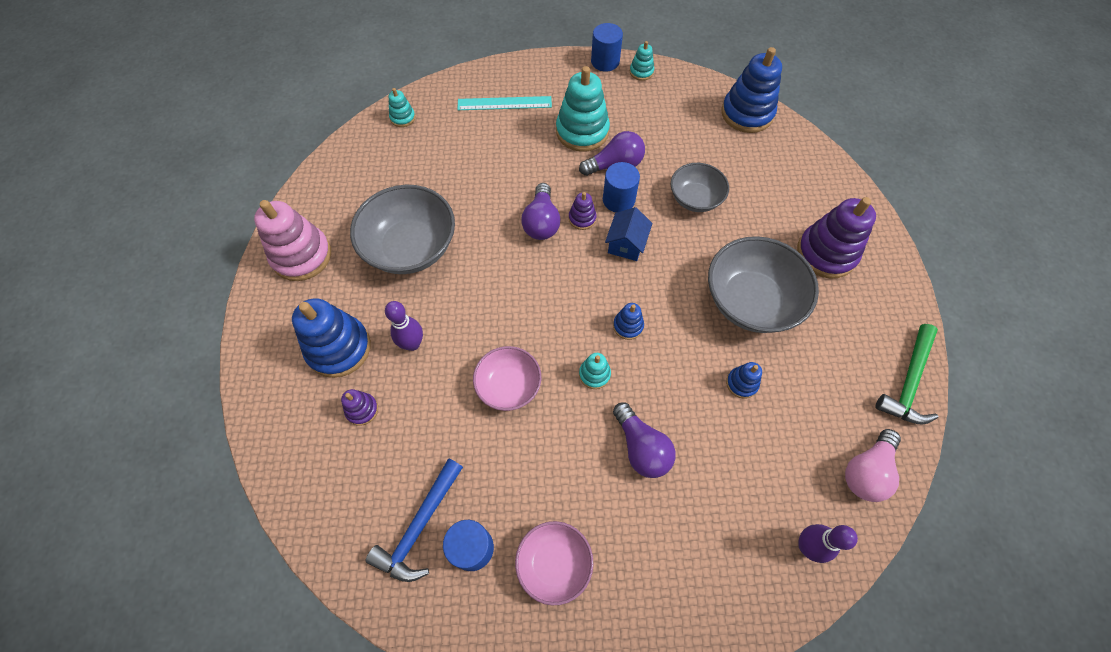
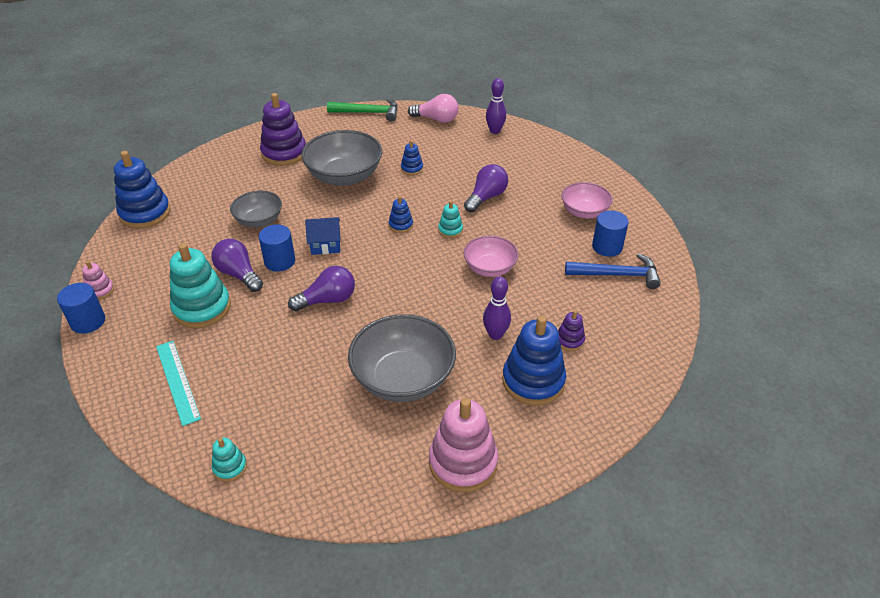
camera: 115 degrees left, 20 degrees down
purple stacking toy [569,192,597,230] -> none
turquoise stacking toy [630,41,654,81] -> pink stacking toy [82,261,114,300]

